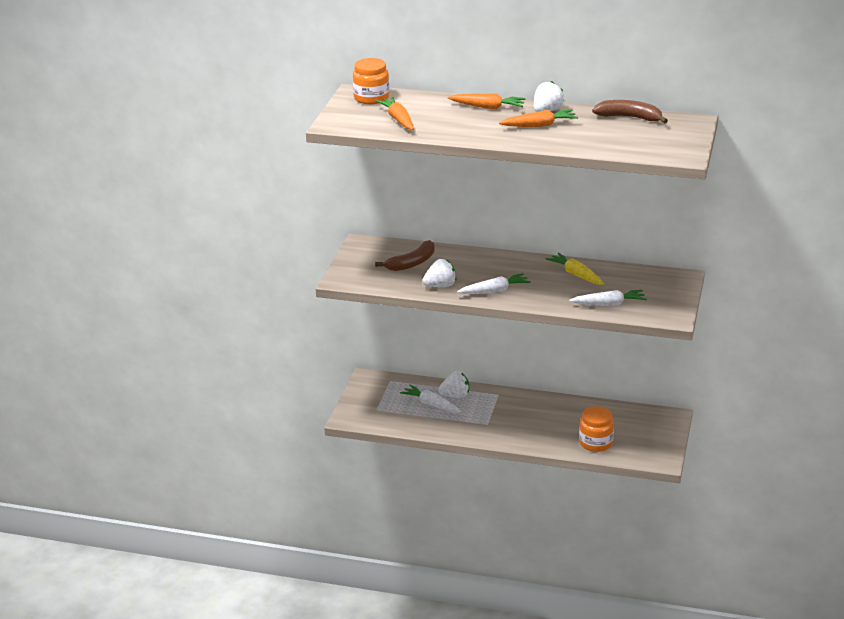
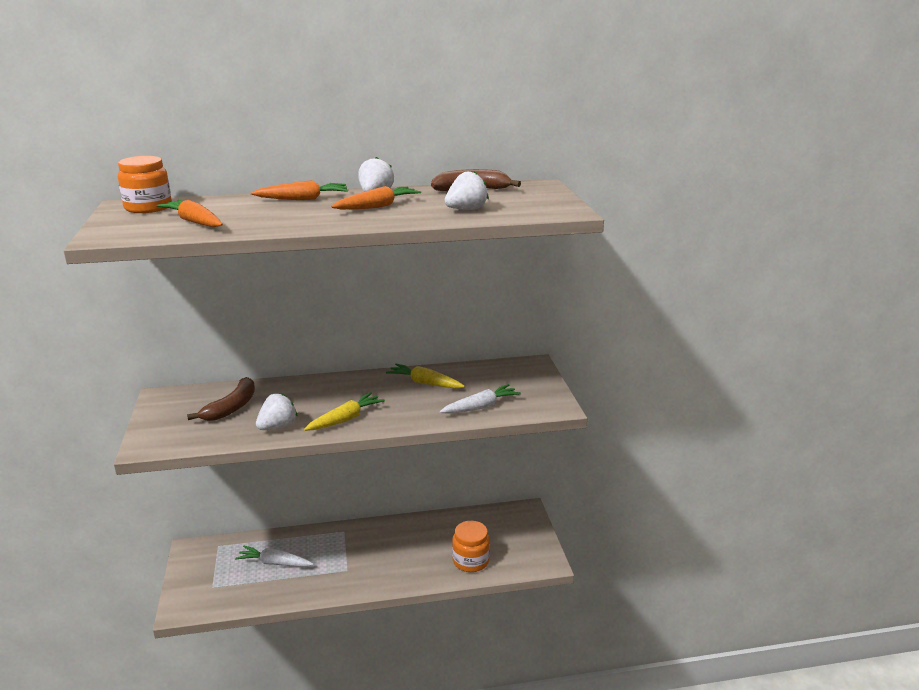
camera: 25 degrees left, 5 degrees down
white strawberry [438,371,469,398] -> white strawberry moved to [444,171,489,210]
white carrot [457,273,531,294] -> yellow carrot [304,392,385,431]

